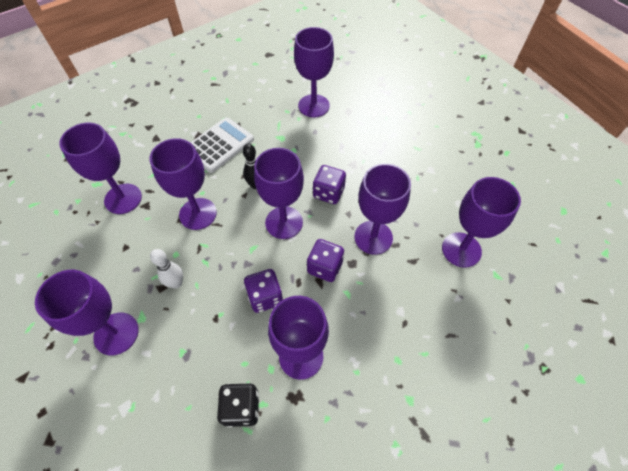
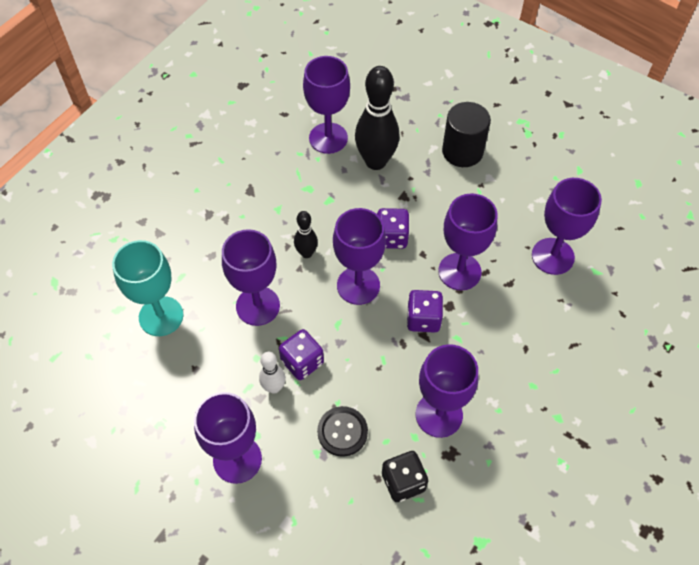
camera: 20 degrees left, 0 degrees up
purple goblet [59,123,142,214] -> turquoise goblet [112,240,183,336]
white calculator [190,117,254,173] -> none
purple dice [244,269,283,313] -> purple dice moved to [279,329,324,380]
none -> black button [317,406,368,457]
none -> black bowling pin [355,66,400,170]
none -> black cylinder [442,102,491,167]

